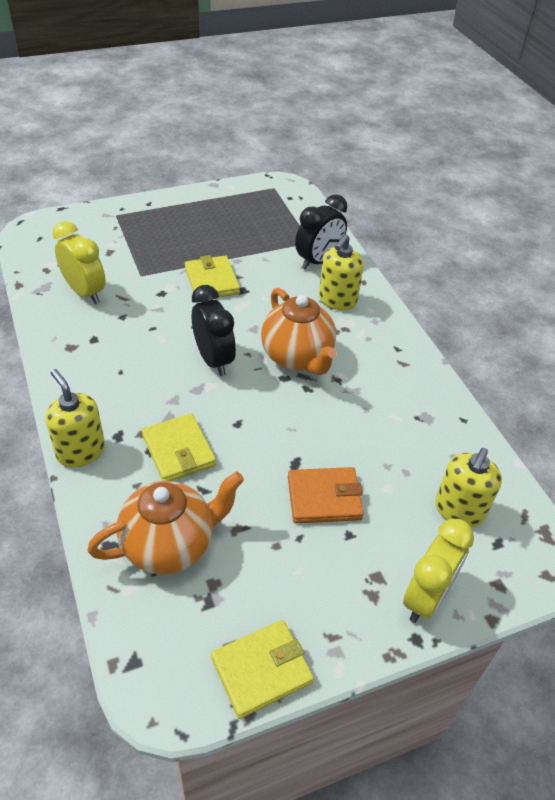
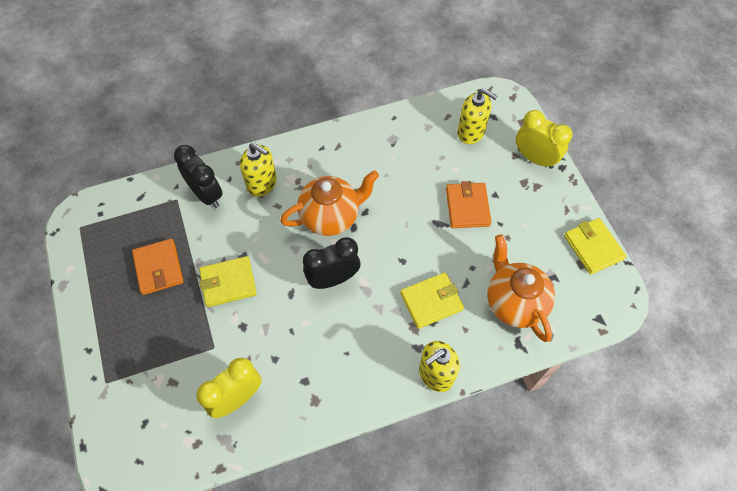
camera: 85 degrees left, 15 degrees up
none -> orange wallet [132,239,184,295]

